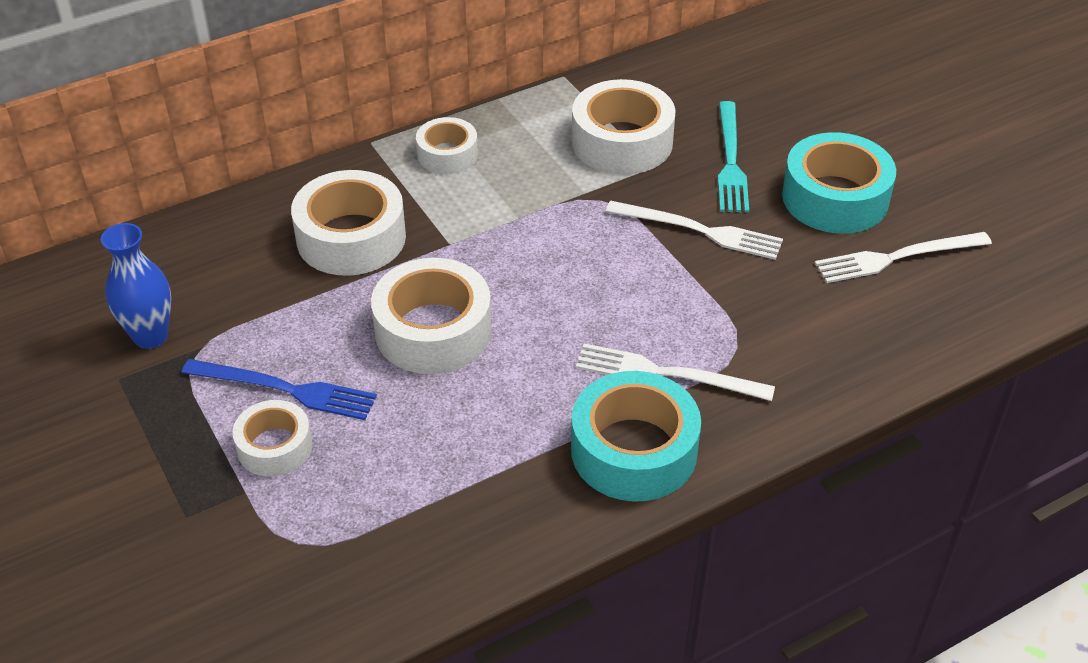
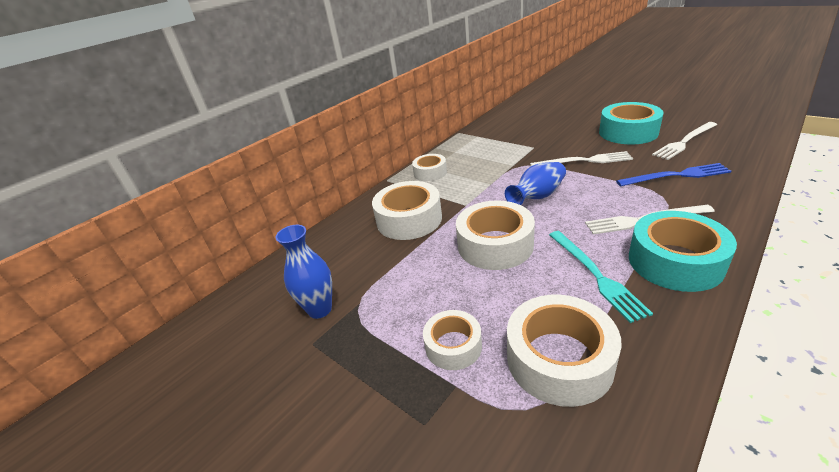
camera: 15 degrees left, 10 degrees down
blue fork [182,359,377,420] -> blue fork moved to [616,163,731,186]
white tape [572,79,675,175] -> white tape moved to [507,295,622,407]
turquoise fork [718,101,749,212] -> turquoise fork moved to [549,231,653,323]
none -> blue vase [505,162,566,205]

